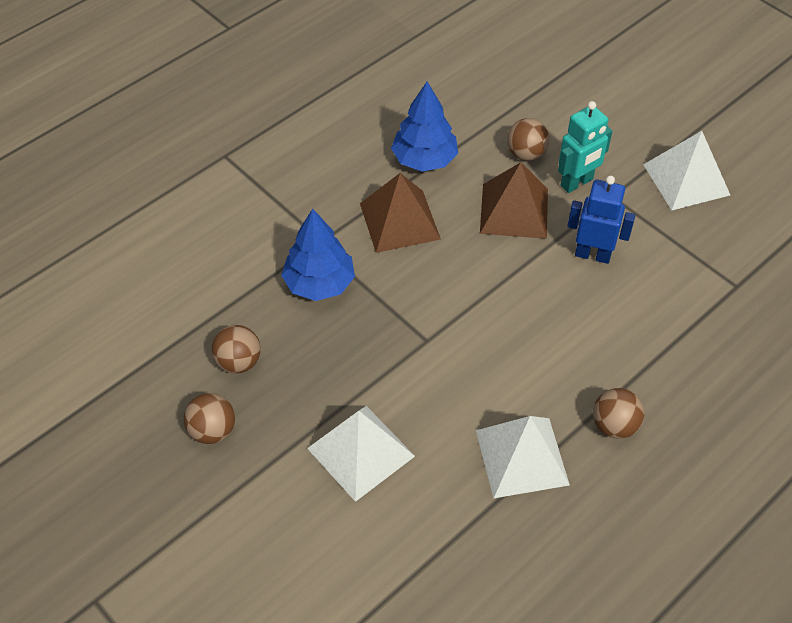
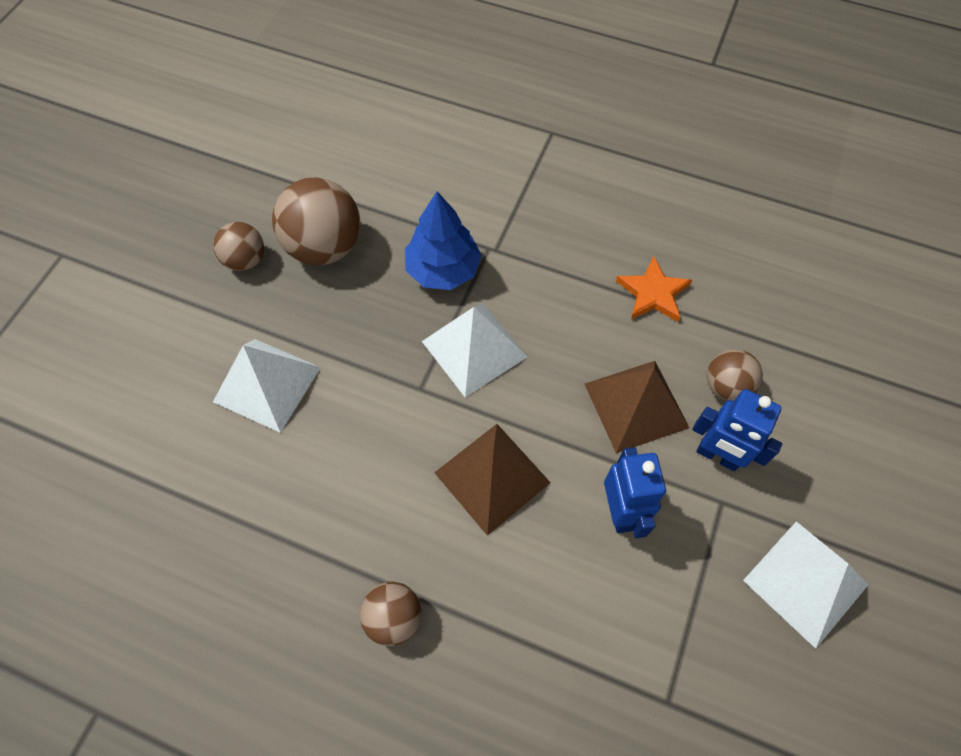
camera: 65 degrees right, 10 degrees up
brown ball [212,325,261,374] -> brown ball [272,177,360,265], size x1.75
brown pyramid [360,173,441,253] -> brown pyramid moved to [434,424,551,536]
blue tree [391,82,458,172] -> orange star [616,256,692,322]
white pyramid [476,416,570,498] -> white pyramid moved to [422,304,527,397]
turquoise robot [558,101,612,193] -> blue robot [692,389,782,471]

